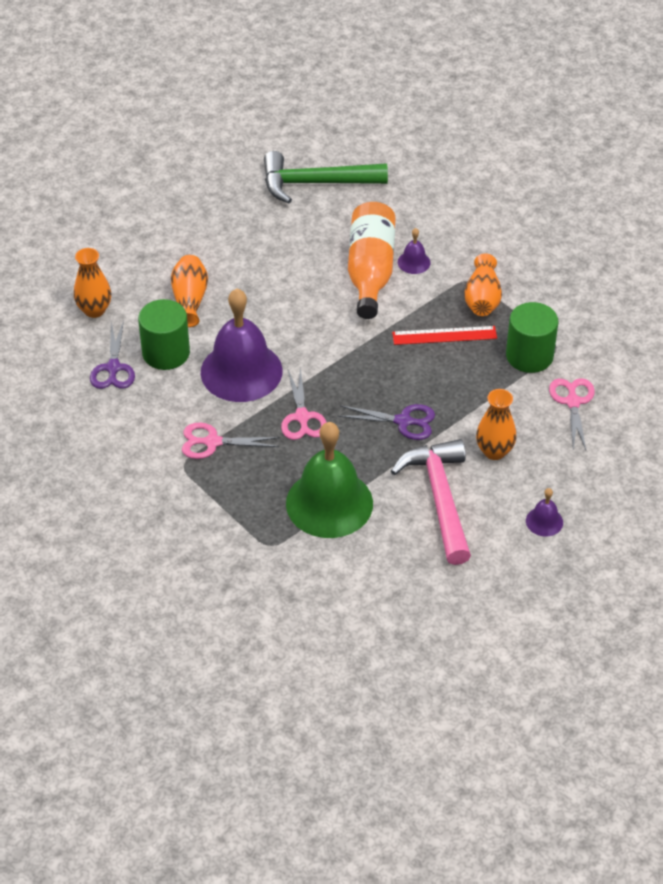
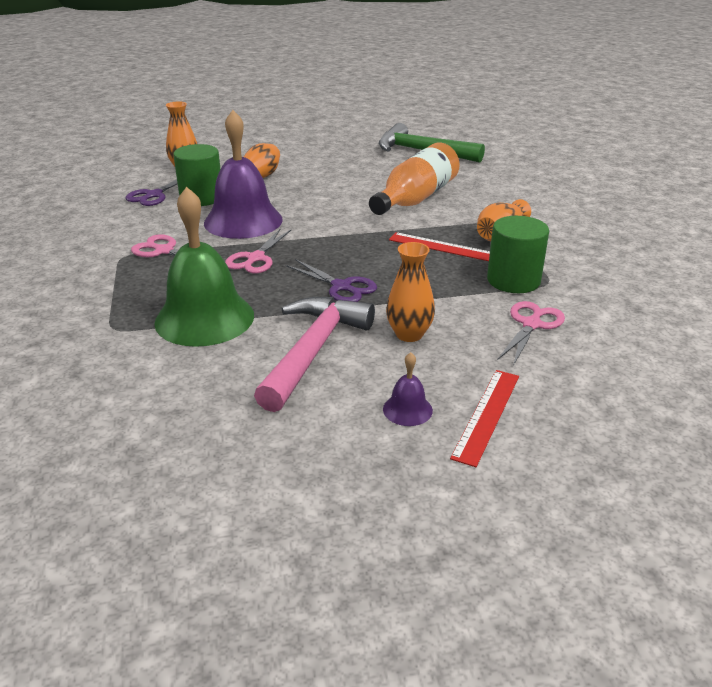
camera: 30 degrees right, 15 degrees down
purple bell [398,228,431,274] -> none
none -> red ruler [450,370,519,467]

